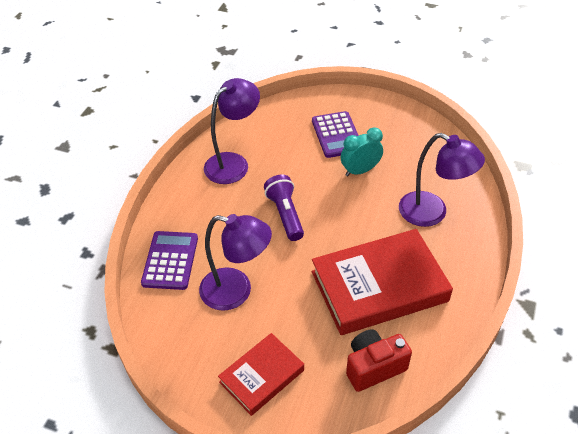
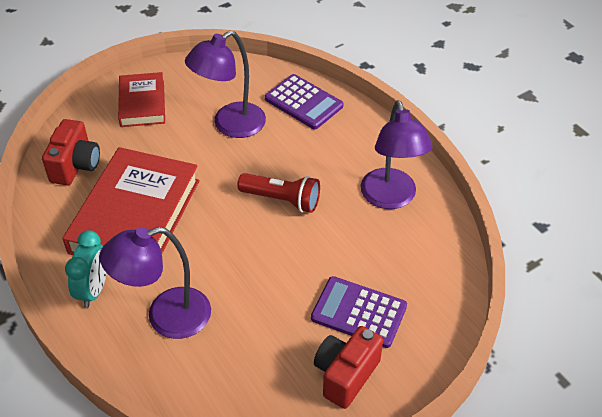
camera: 125 degrees right, 0 degrees up
purple flashlight [264,175,304,241] -> red flashlight [237,173,320,213]
turquoise clock [341,127,383,176] -> turquoise clock moved to [65,230,107,308]
none -> red camera [314,326,383,409]

